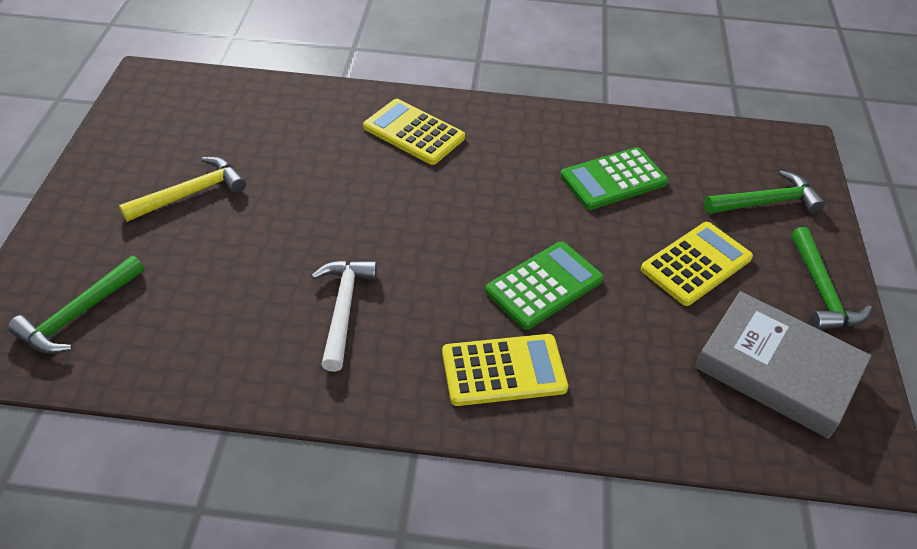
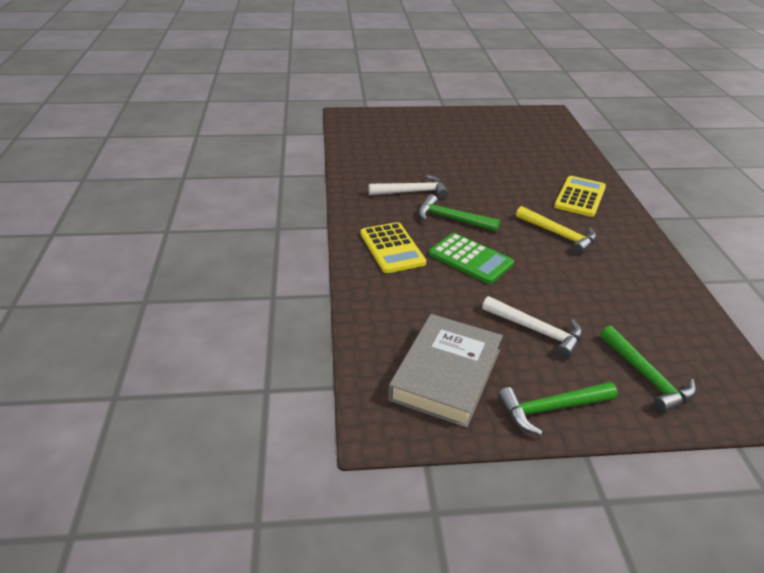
camera: 80 degrees right, 10 degrees down
green hammer [8,256,144,354] -> green hammer moved to [418,194,500,232]
yellow hammer [119,157,246,222] -> yellow hammer moved to [516,206,597,255]
green calculator [560,147,668,210] -> none
yellow calculator [641,222,753,306] -> white hammer [482,296,583,359]

